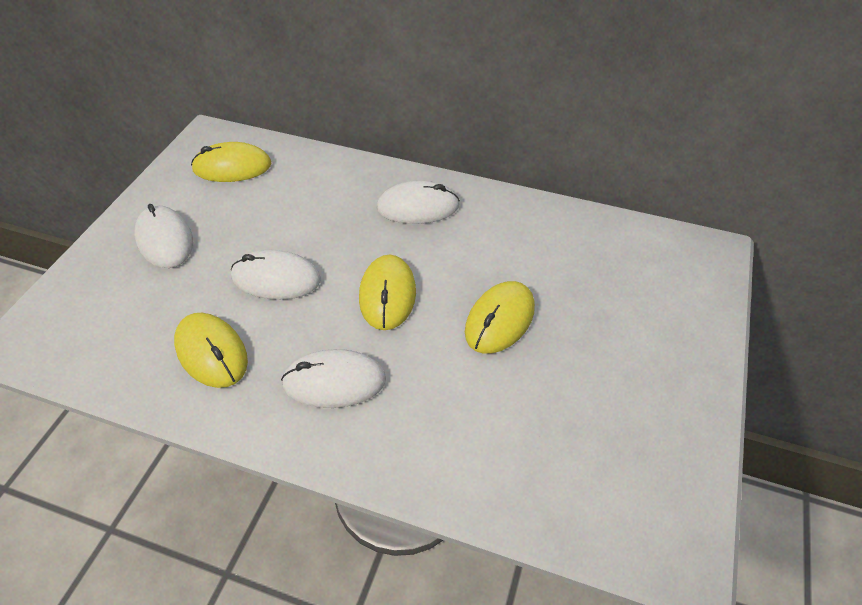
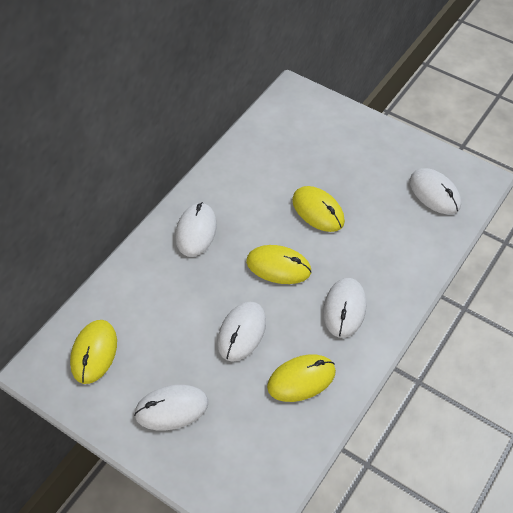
camera: 75 degrees left, 5 degrees up
none -> white mouse [410,168,461,214]

